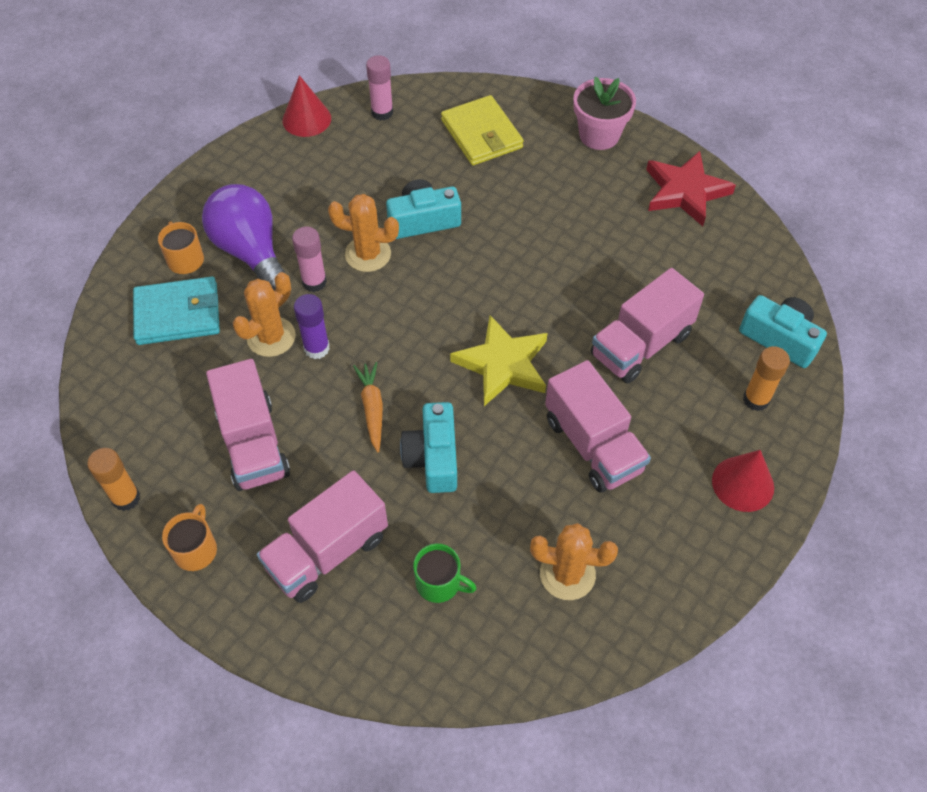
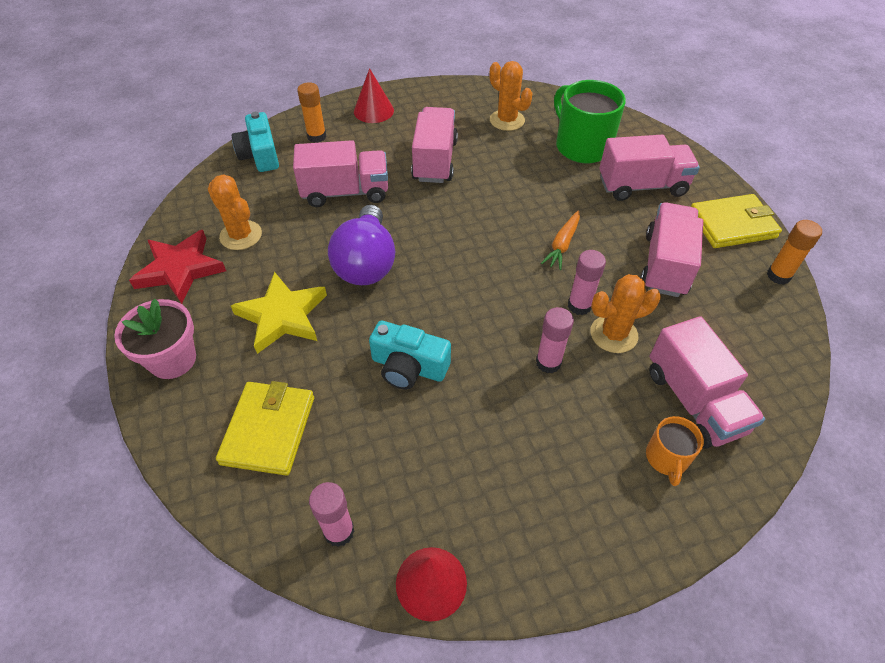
camera: 145 degrees left, 5 degrees down
turquoise wallet [133,277,220,345] -> pink truck [649,316,765,449]
orange mug [162,504,217,571] -> yellow wallet [691,194,782,248]
purple light bulb [202,184,285,291] -> purple light bulb moved to [328,205,395,285]
purple glue stick [294,294,330,359] -> pink glue stick [568,250,606,315]
orange cactus [328,194,399,272] -> orange cactus moved to [208,174,262,250]
turquoise camera [400,402,457,493] -> none
green mug [413,543,477,603] -> green mug [554,80,626,163], size x1.92
yellow star [450,315,547,406] -> yellow star moved to [231,272,327,354]

